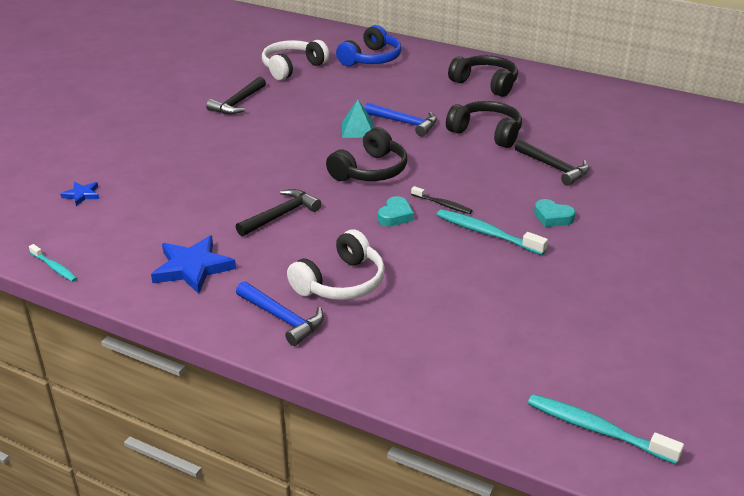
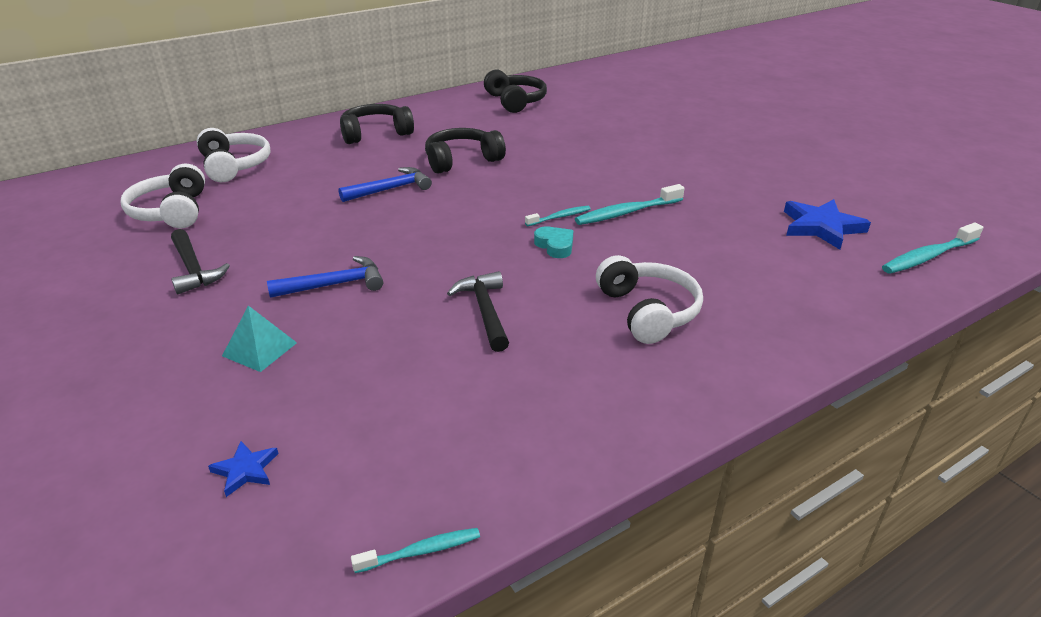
camera: 60 degrees left, 0 degrees up
blue star [151,236,236,294] -> blue star moved to [784,199,871,250]
blue hammer [236,281,324,346] -> blue hammer moved to [267,256,383,298]
black headphones [326,127,407,181] -> black headphones moved to [484,70,547,113]
blue headphones [336,25,401,66] -> white headphones [197,128,270,182]
turquoise pyramid [342,100,374,138] -> turquoise pyramid moved to [222,306,297,372]
black toothbrush [411,186,473,214] -> turquoise toothbrush [525,206,591,226]
black hammer [515,139,590,186] -> none
turquoise heart [534,199,575,227] -> none

